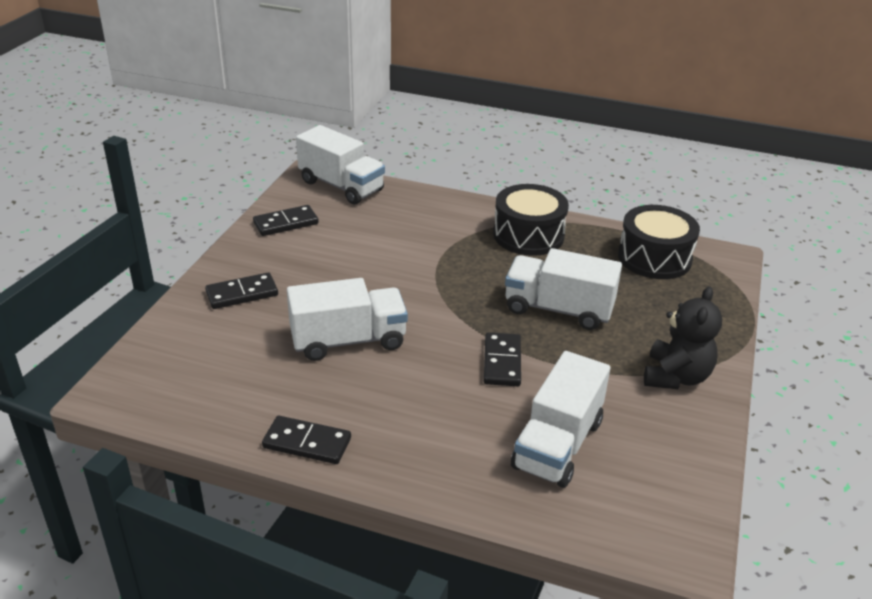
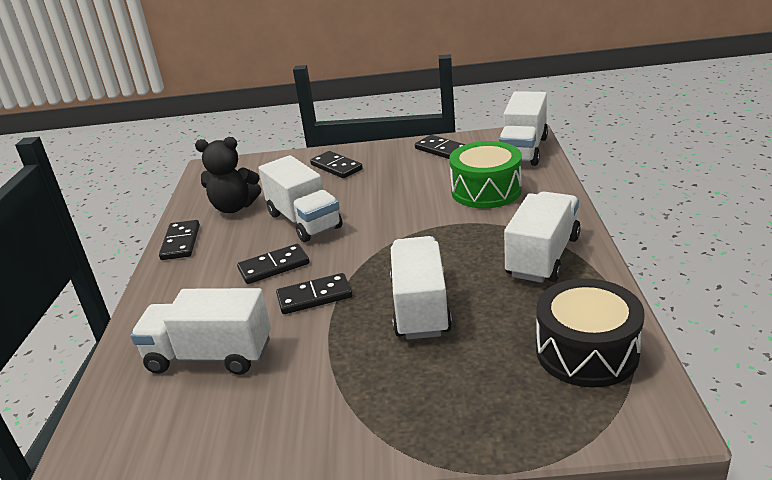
camera: 75 degrees right, 5 degrees down
black drum [493,184,569,256] -> white truck [504,192,581,283]
black teddy bear [644,286,722,389] -> black teddy bear moved to [195,137,261,213]
none -> black domino [237,244,309,284]
none -> green drum [449,141,522,208]

